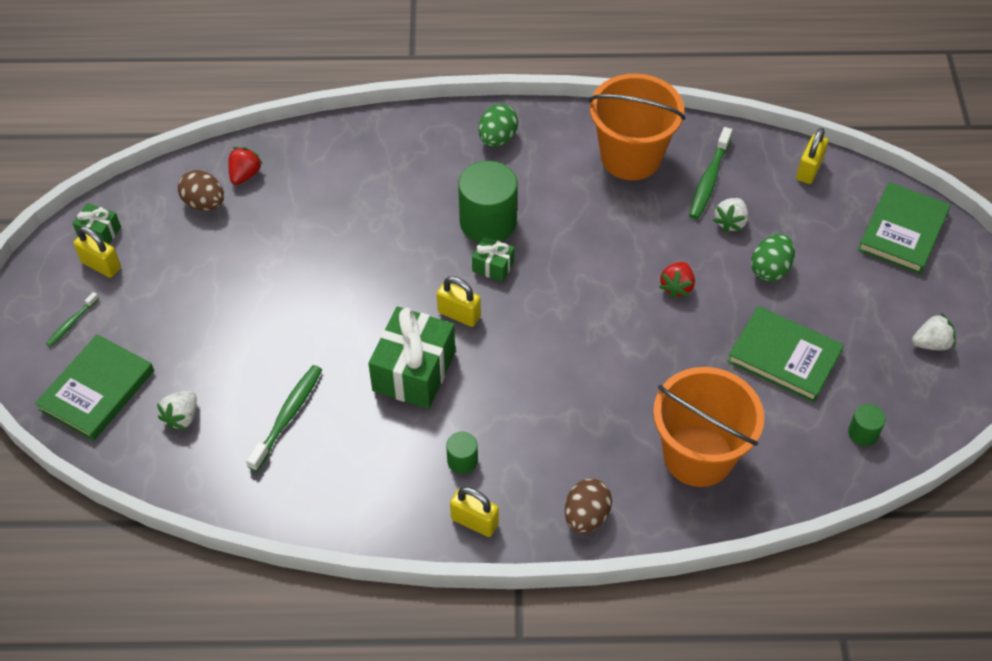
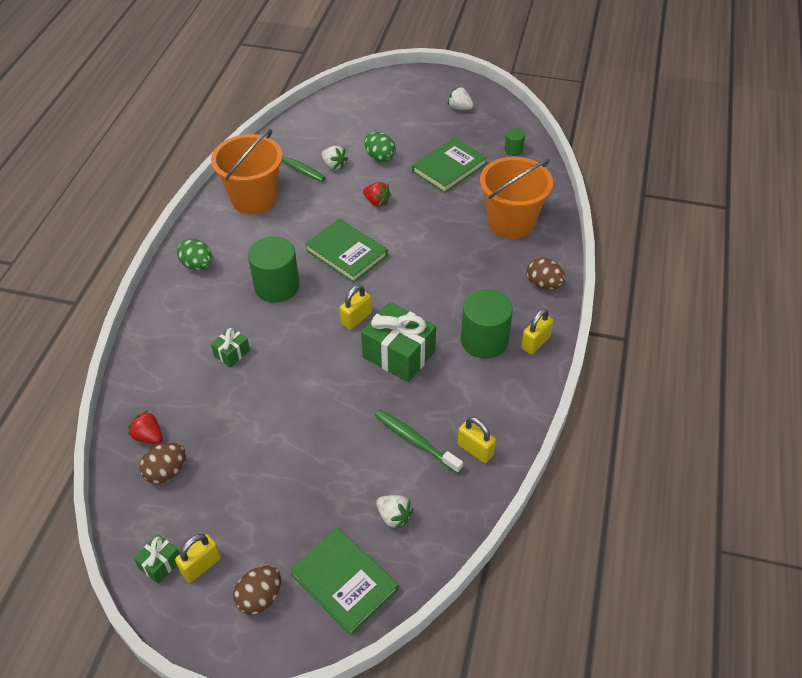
camera: 75 degrees left, 5 degrees down
green toothbrush [46,292,99,347] -> brown egg [233,565,281,615]
green cylinder [446,432,478,474] -> green cylinder [461,289,513,359], size x2.11
green gift [472,236,515,282] -> green gift moved to [211,327,250,368]
yellow padlock [796,128,828,184] -> yellow padlock moved to [458,417,496,463]
green book [858,182,951,274] -> green book moved to [305,218,388,283]
white strawberry [912,313,956,351] -> white strawberry turned 60 degrees counterclockwise [448,87,474,110]

